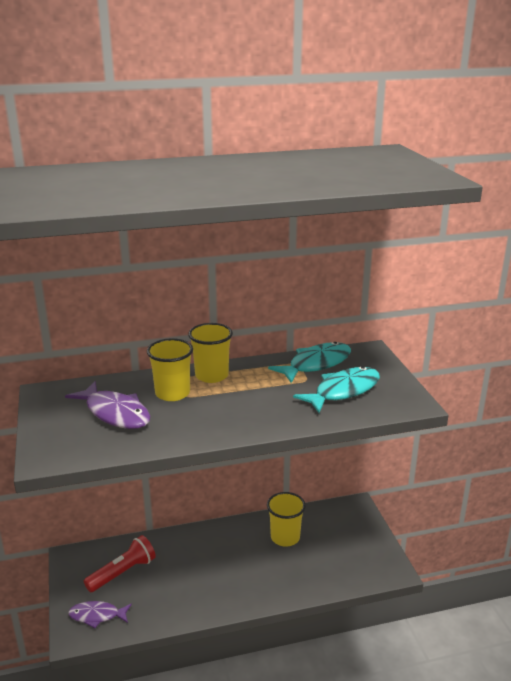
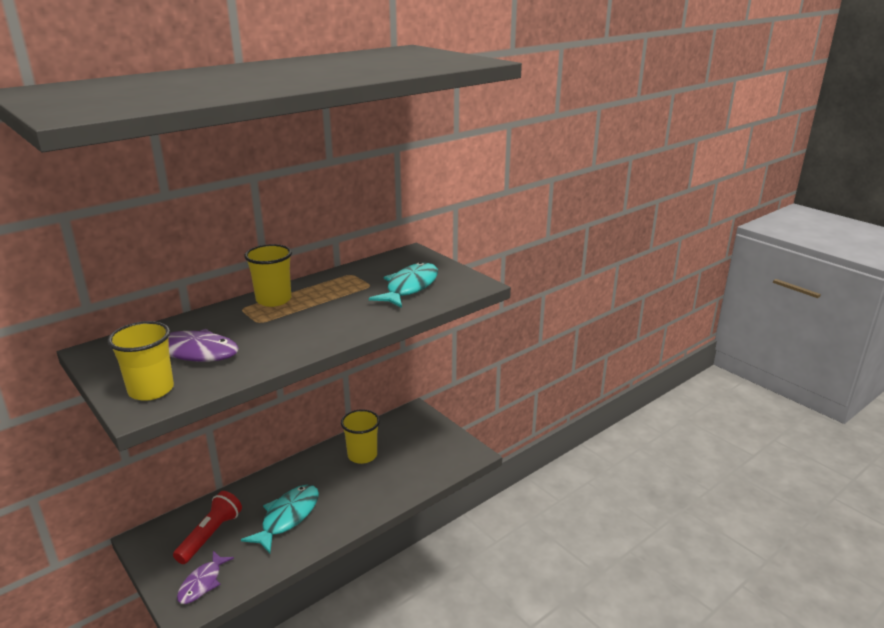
camera: 25 degrees left, 0 degrees up
purple fish [68,601,132,628] -> purple fish turned 45 degrees counterclockwise [177,551,234,604]
yellow cup [147,338,193,401] -> yellow cup moved to [108,321,174,401]
turquoise fish [268,342,351,383] -> turquoise fish moved to [241,485,319,553]

